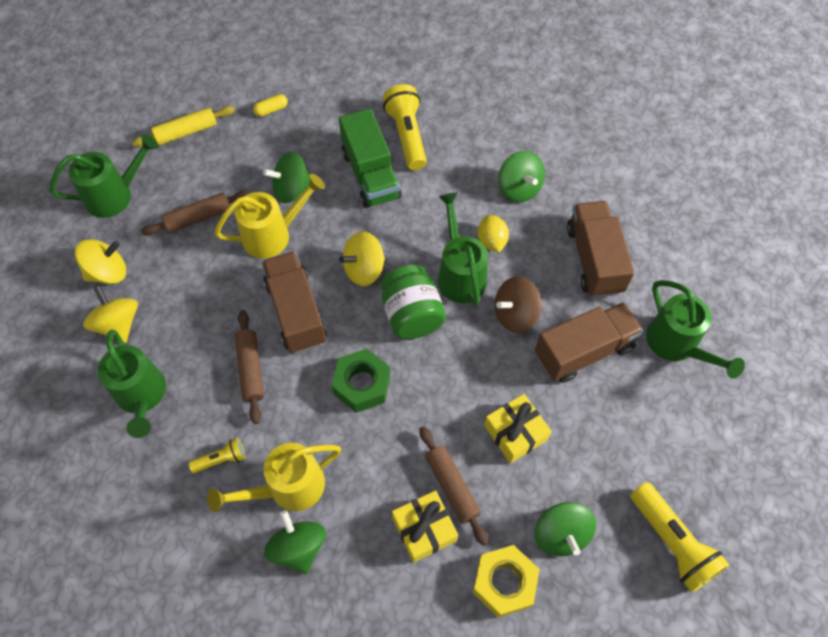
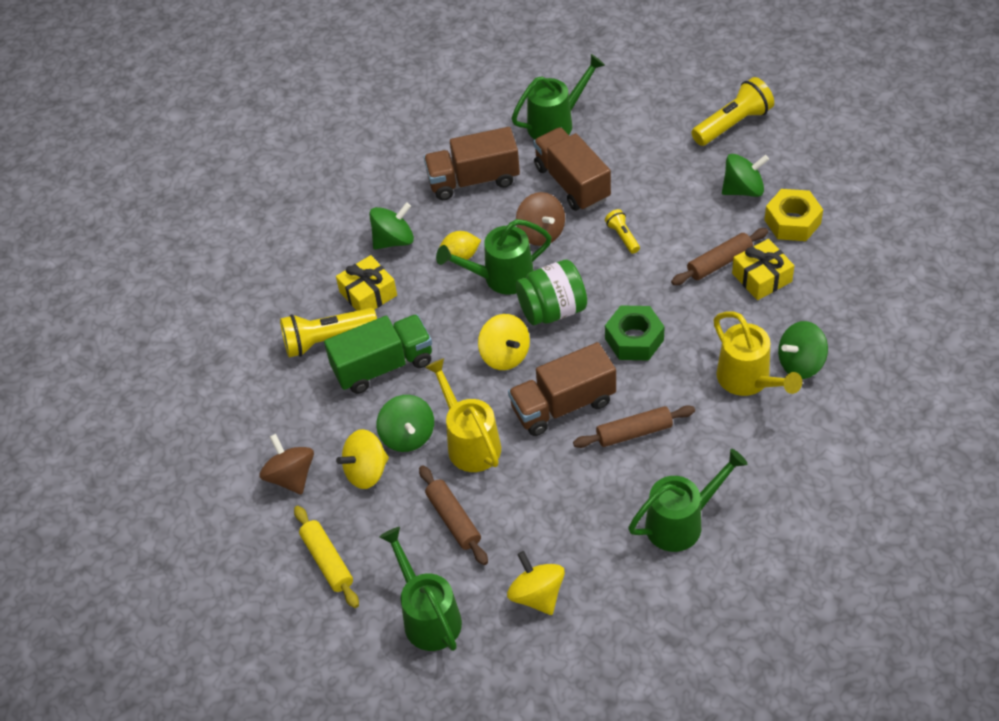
camera: 90 degrees left, 10 degrees down
yellow spinning top [83,285,138,343] -> yellow spinning top moved to [336,429,389,489]
yellow flashlight [189,438,245,473] -> yellow flashlight moved to [605,209,640,254]
yellow capsule [253,94,288,117] -> brown spinning top [259,434,314,495]
yellow gift [484,394,552,463] -> yellow gift moved to [336,255,397,311]

